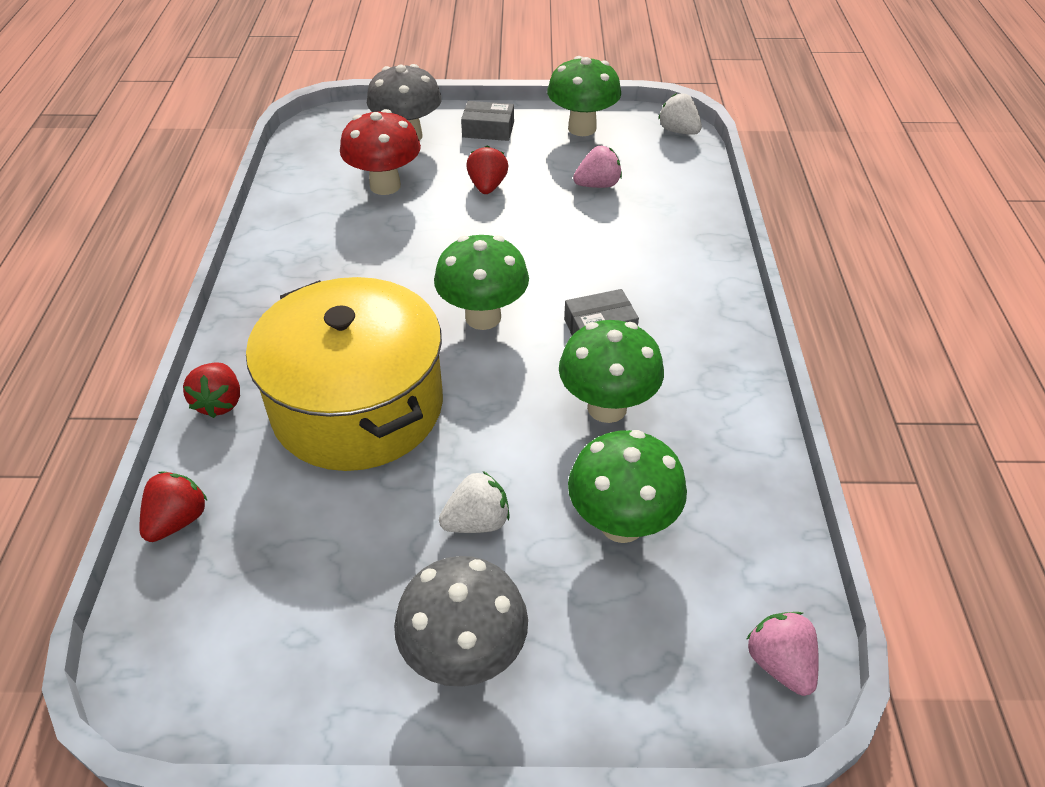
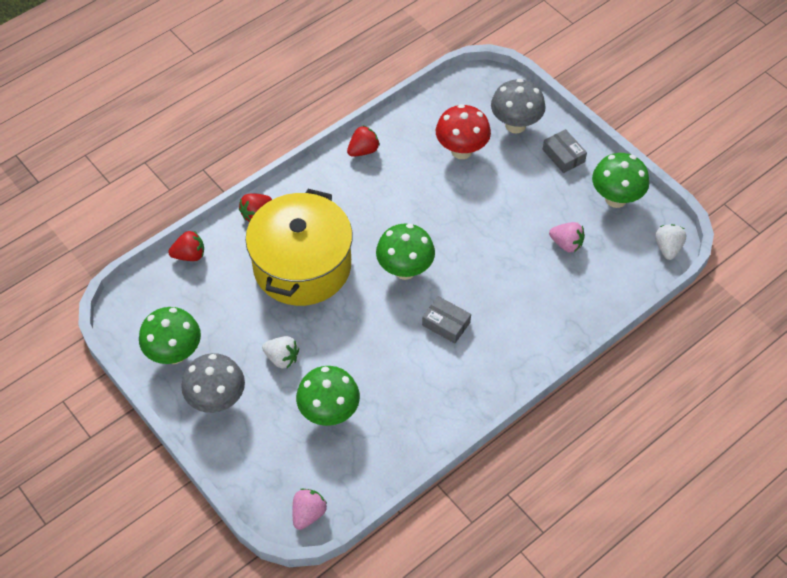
camera: 50 degrees right, 10 degrees up
red strawberry [466,146,508,194] -> red strawberry moved to [347,125,380,157]
green mushroom [559,320,664,423] -> green mushroom moved to [139,307,201,364]

